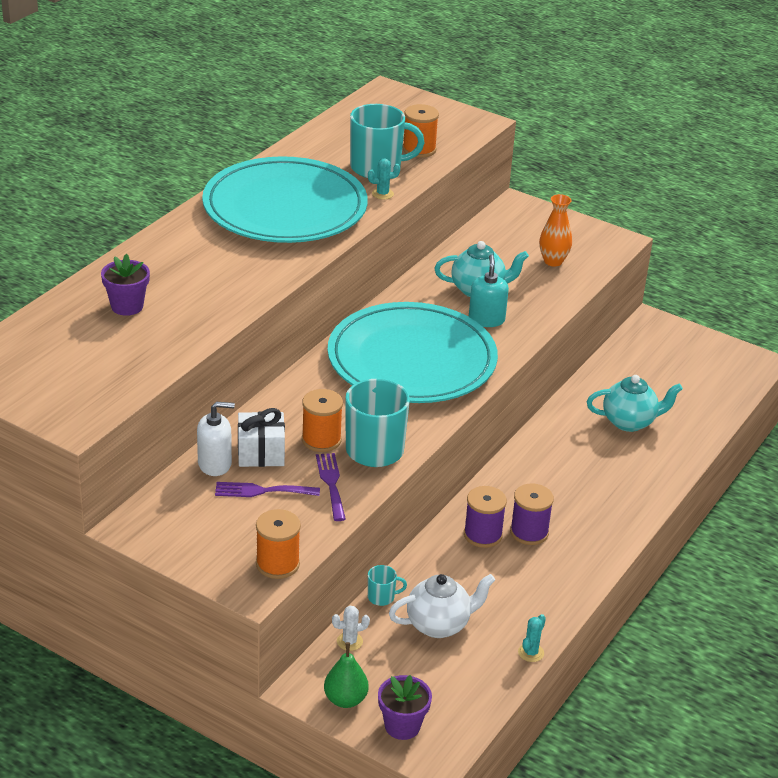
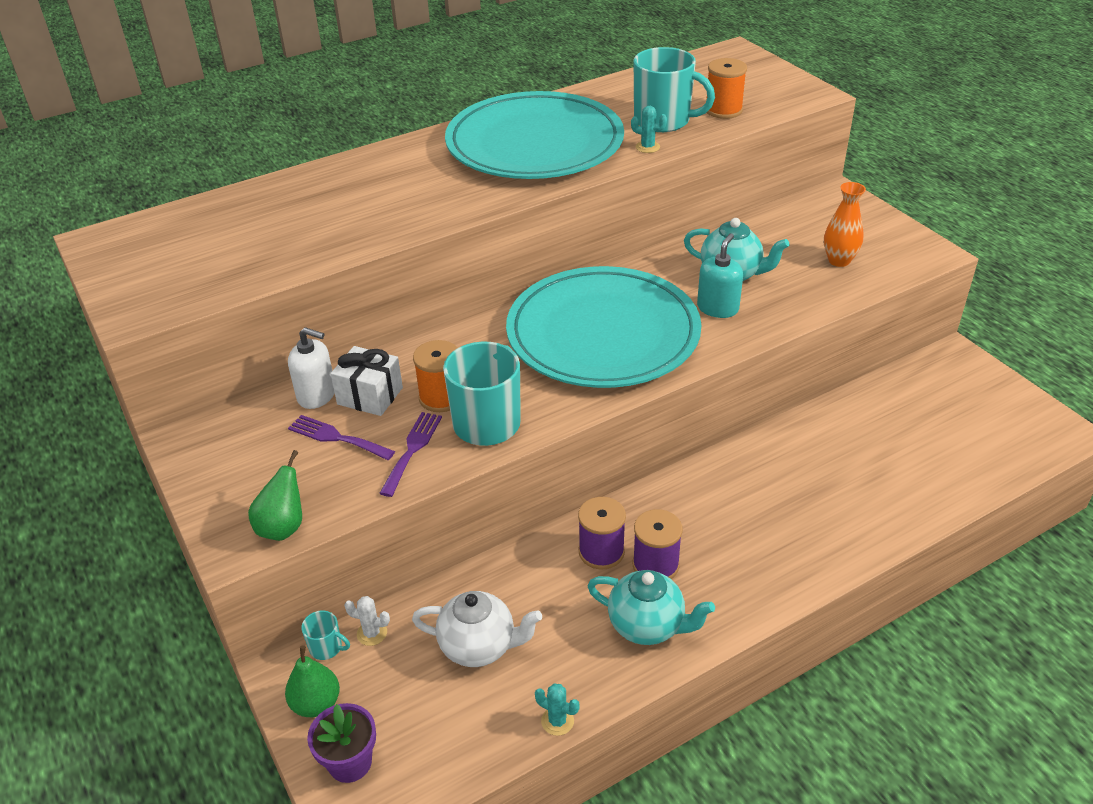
camera: 30 degrees right, 5 degrees up
purple flower pot [101,254,150,316] -> none
orange spool [256,509,301,579] -> green pear [248,450,302,541]
turquoise mug [368,565,407,606] -> turquoise mug moved to [301,611,350,660]
turquoise cactus [518,614,546,662] -> turquoise cactus turned 60 degrees clockwise [535,684,580,736]
turquoise teapot [587,375,683,432] -> turquoise teapot moved to [588,570,715,645]

